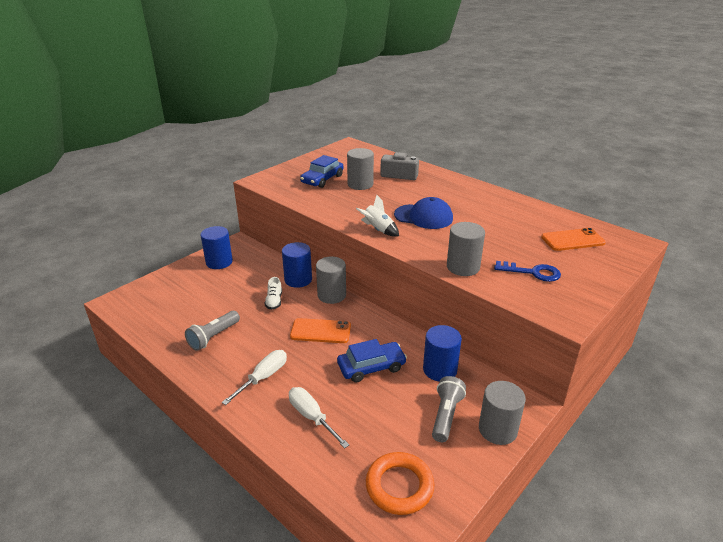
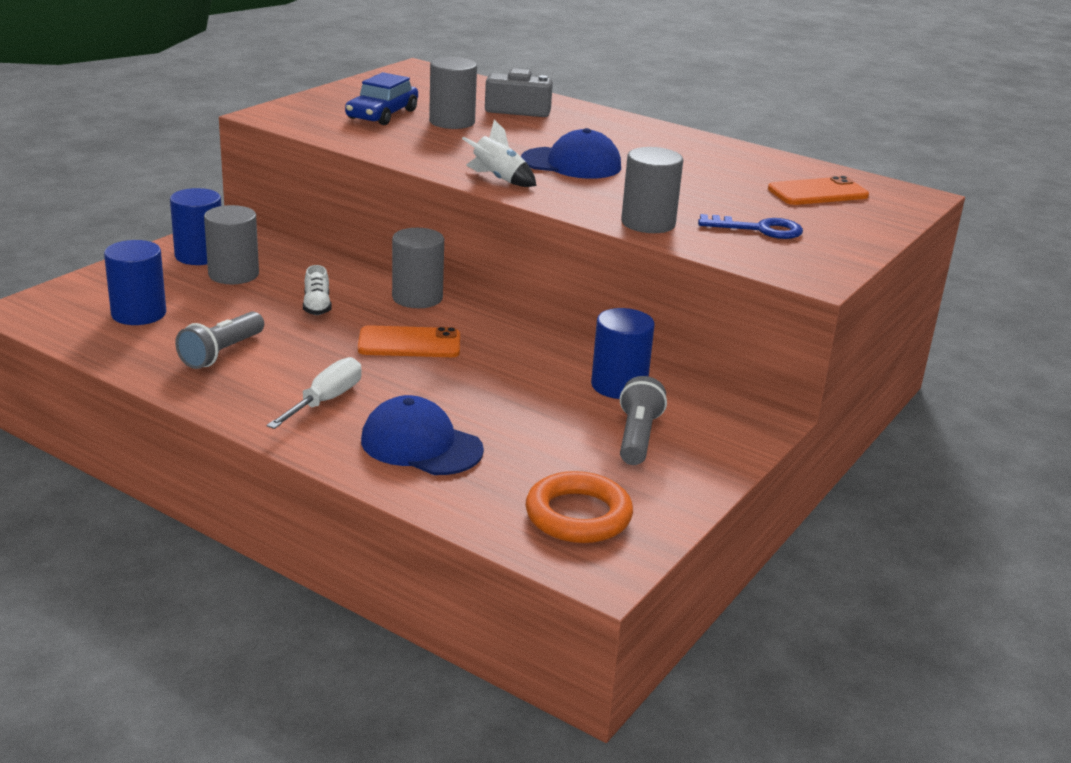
camera: 10 degrees left, 5 degrees down
blue cylinder [282,242,312,288] -> blue cylinder moved to [104,240,166,325]
white screwdriver [289,387,349,449] -> blue cap [361,395,484,475]
blue car [337,339,407,382] -> none
grey cylinder [479,381,526,445] -> grey cylinder moved to [204,205,259,284]

